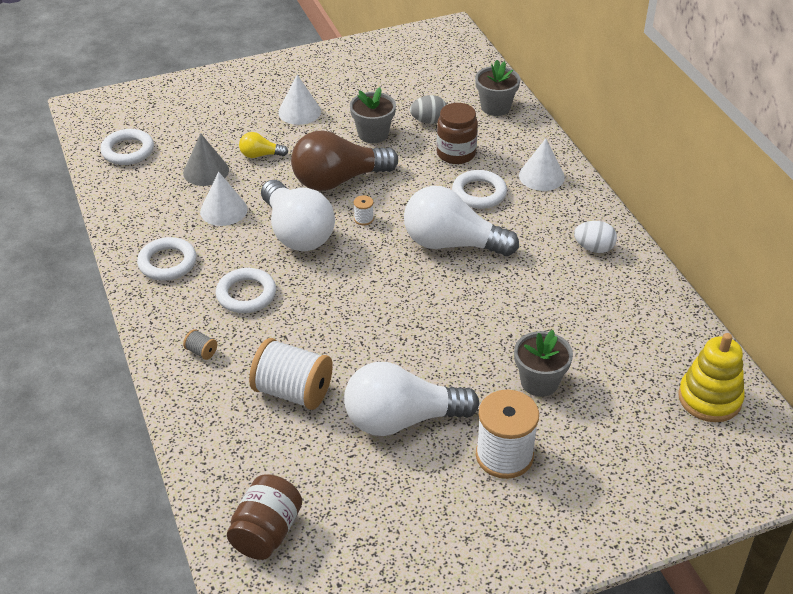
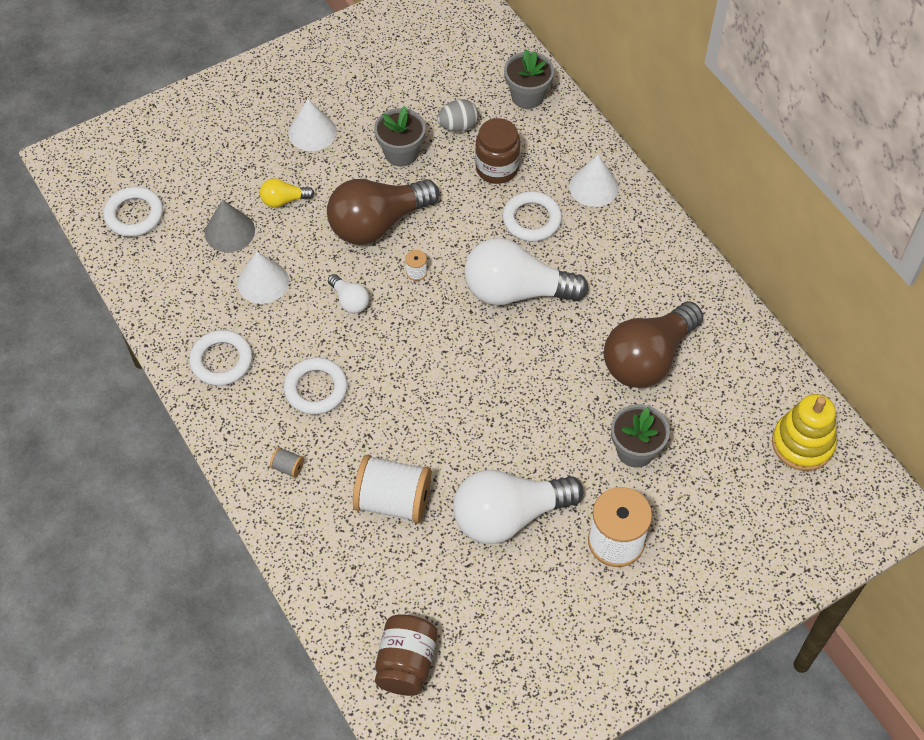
camera: 10 degrees left, 15 degrees up
white light bulb [261,180,335,251] -> white light bulb [328,274,369,314], size x0.45
white egg [574,221,617,253] -> none
none -> brown light bulb [604,301,703,388]

